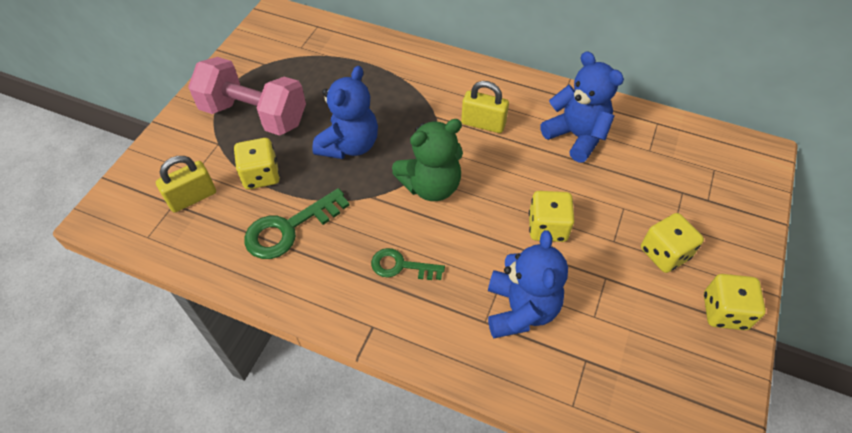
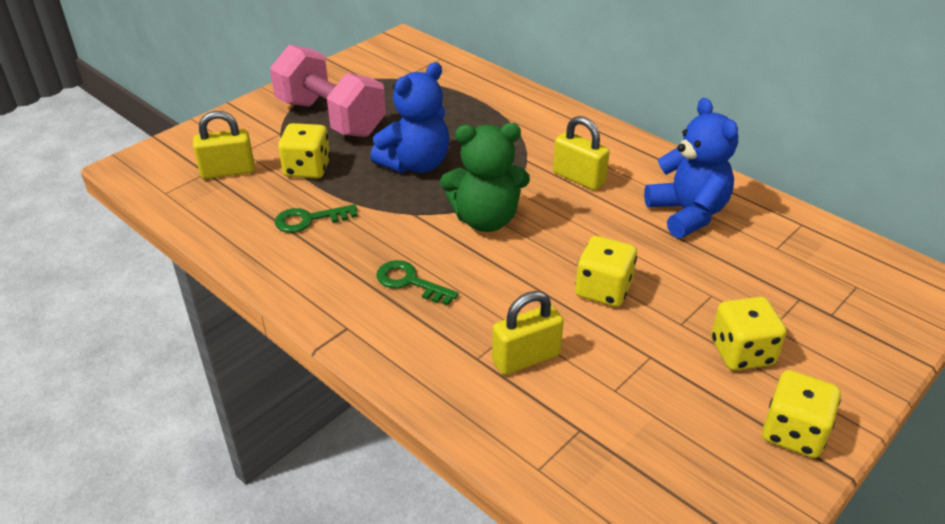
camera: 20 degrees right, 15 degrees down
green key [244,188,350,259] -> green key [275,204,357,233], size x0.64
blue teddy bear [488,230,568,338] -> yellow padlock [492,291,564,375]

